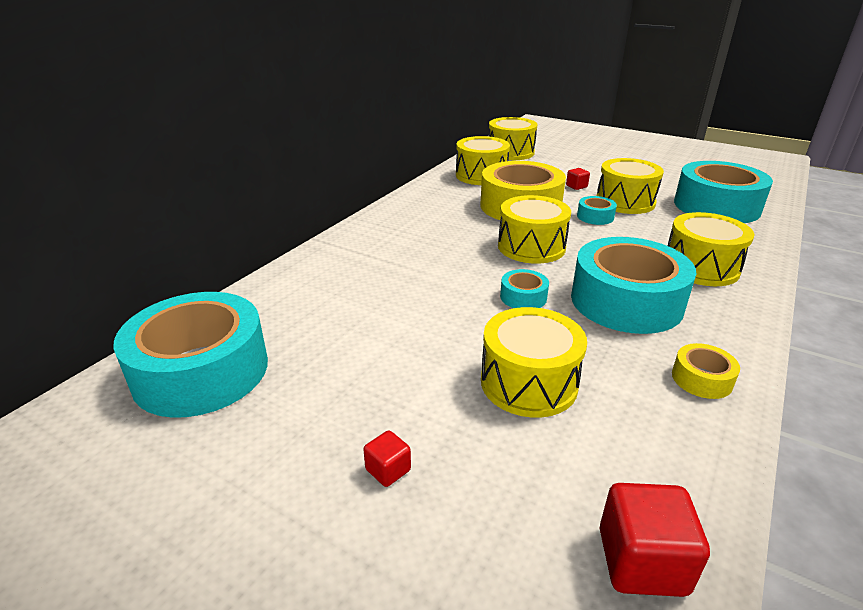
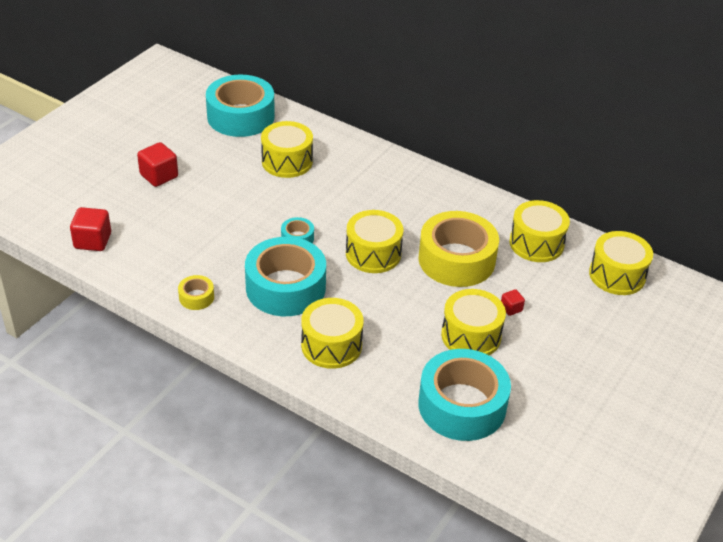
camera: 90 degrees right, 10 degrees up
red cube [363,430,411,487] -> red cube [137,142,178,187], size x1.87
yellow drum [481,307,587,418] -> yellow drum moved to [261,121,313,178]
turquoise tape [577,196,617,225] -> none

